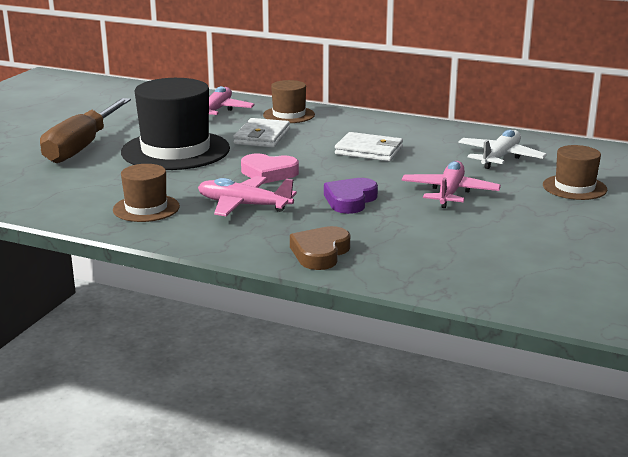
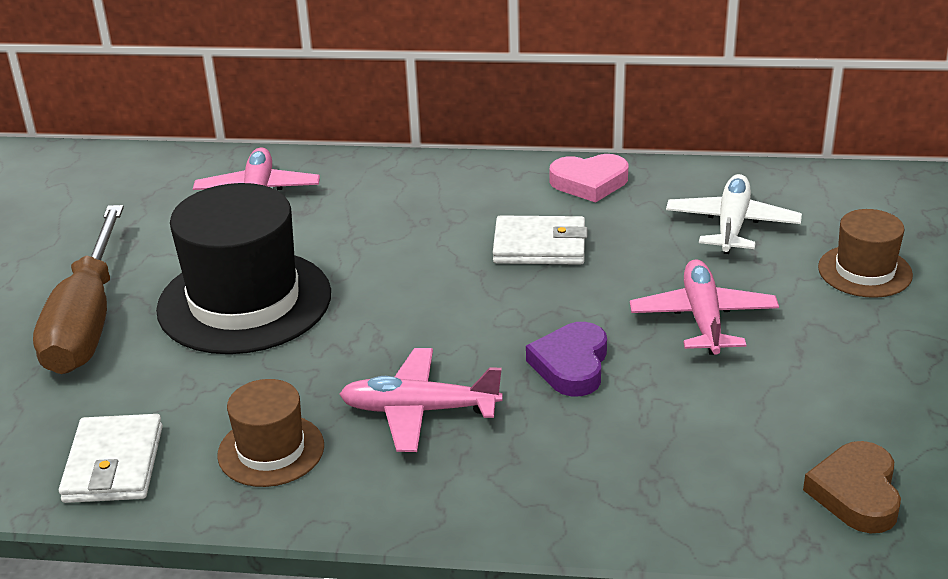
camera: 15 degrees left, 10 degrees up
white wallet [233,118,290,148] -> white wallet moved to [59,414,163,503]
pink heart [241,154,299,184] -> pink heart moved to [550,154,629,203]
brown hat [263,80,315,123] -> none
brown heart [290,226,350,270] -> brown heart moved to [803,441,901,533]

